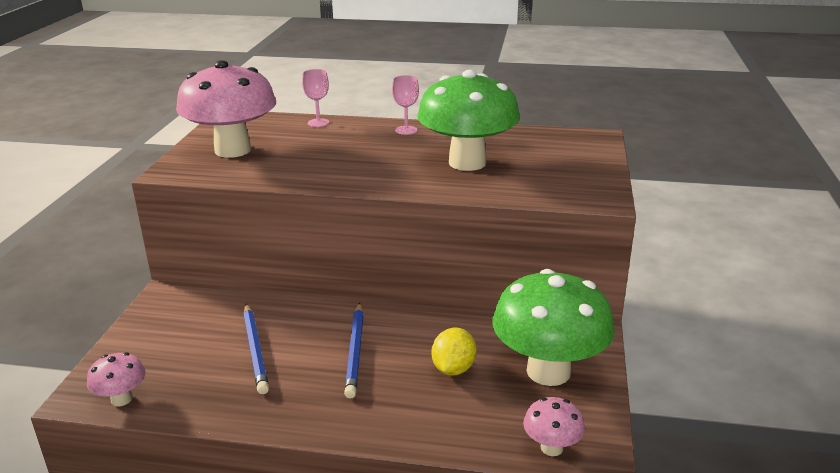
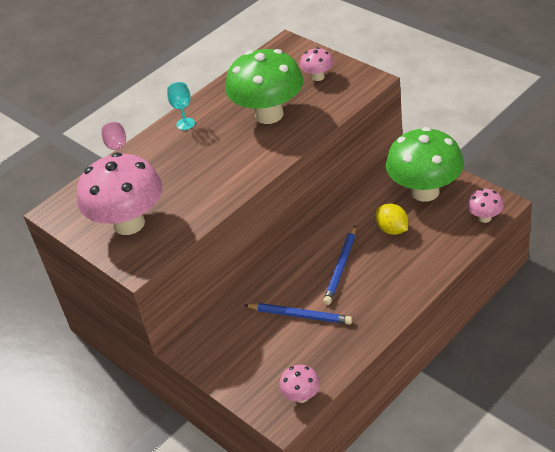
camera: 50 degrees left, 15 degrees up
blue pencil [344,303,364,399] -> blue pencil turned 75 degrees clockwise [323,226,356,305]
pink goblet [392,75,419,135] -> turquoise goblet [167,82,195,130]
none -> pink mushroom [300,47,334,81]

